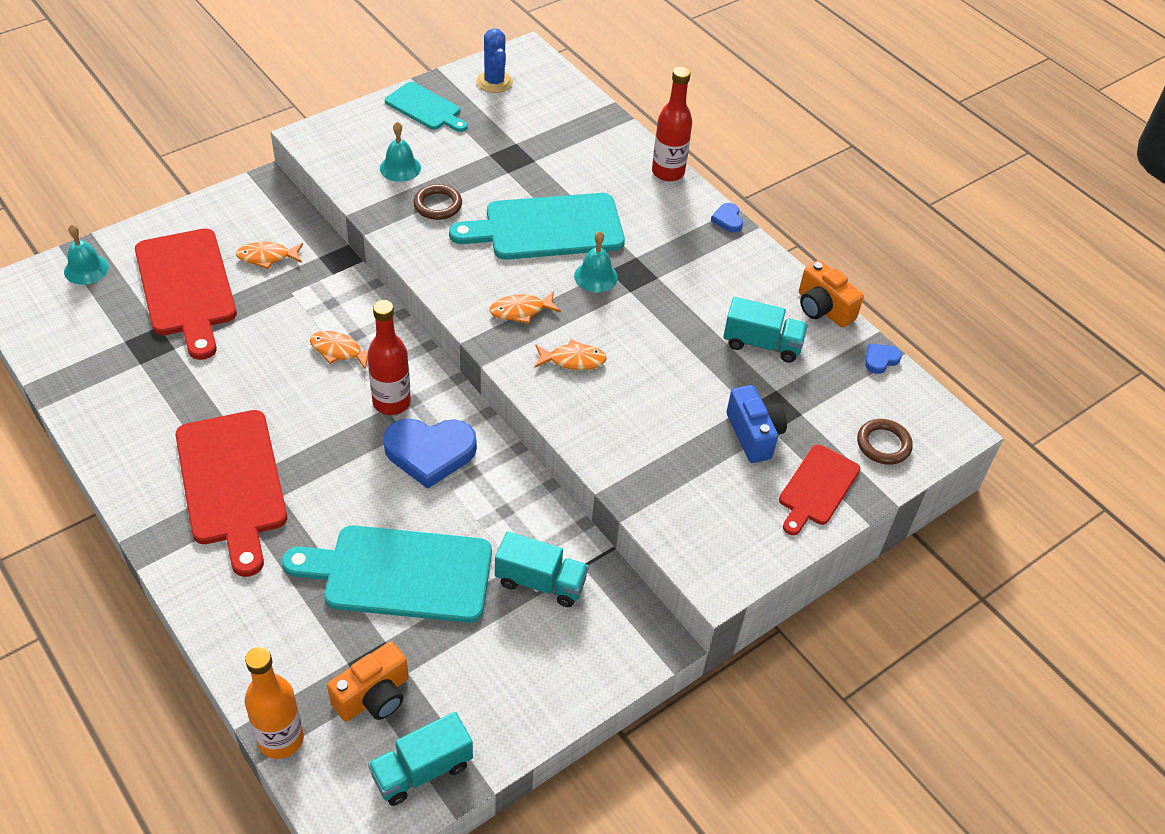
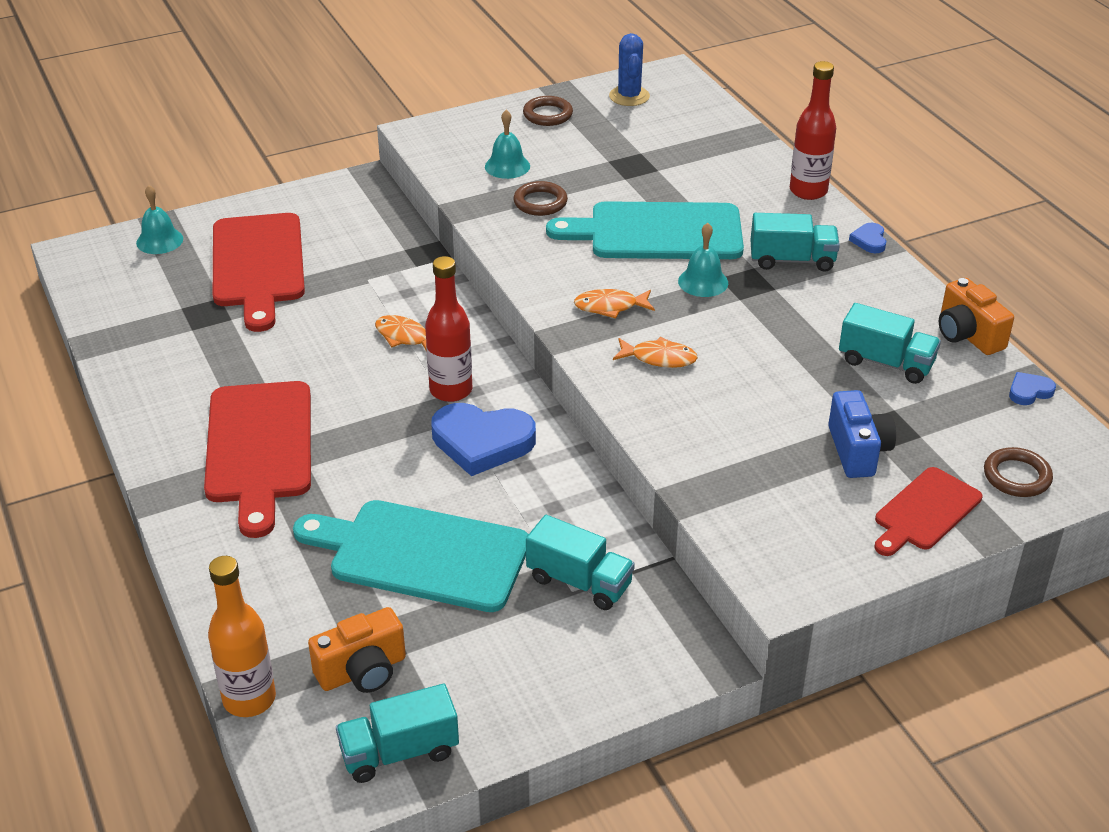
camera: 15 degrees right, 10 degrees down
orange fish [236,242,303,269] -> none
turquoise cutting board [385,82,468,132] -> brown ring [523,96,573,126]
none -> turquoise truck [750,213,840,272]

